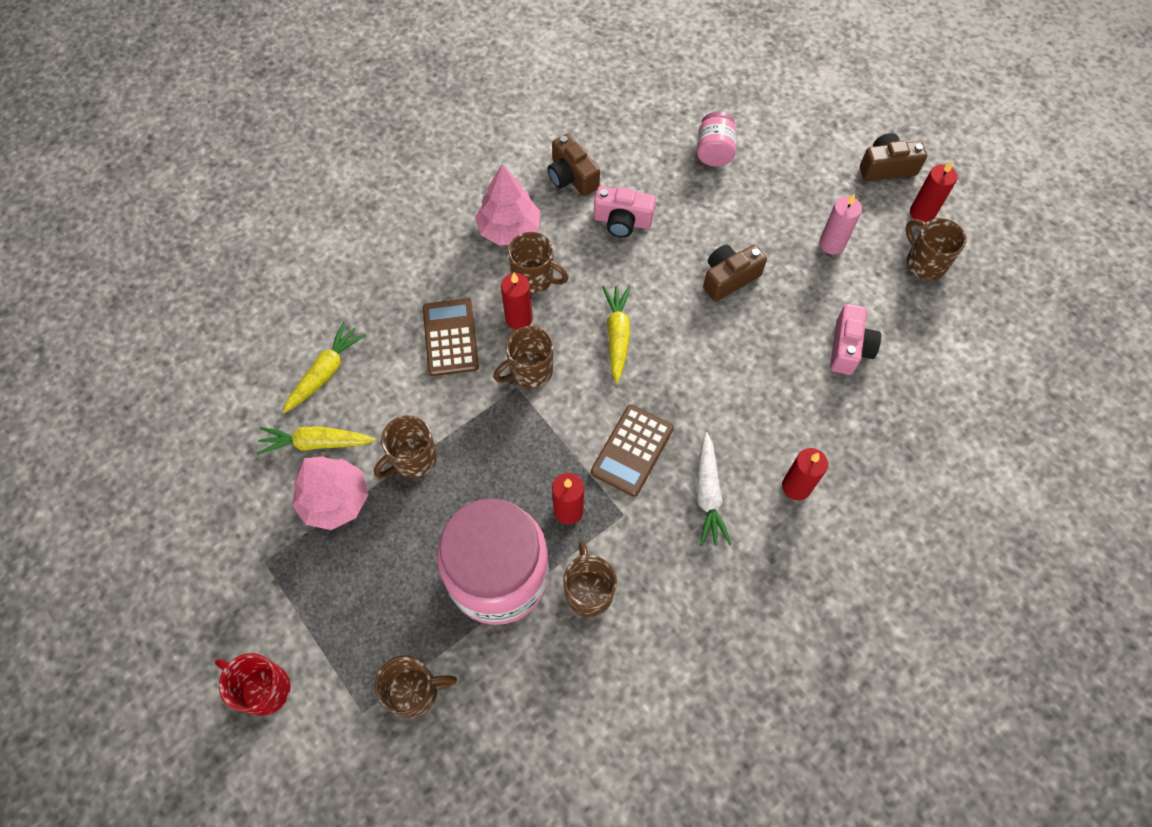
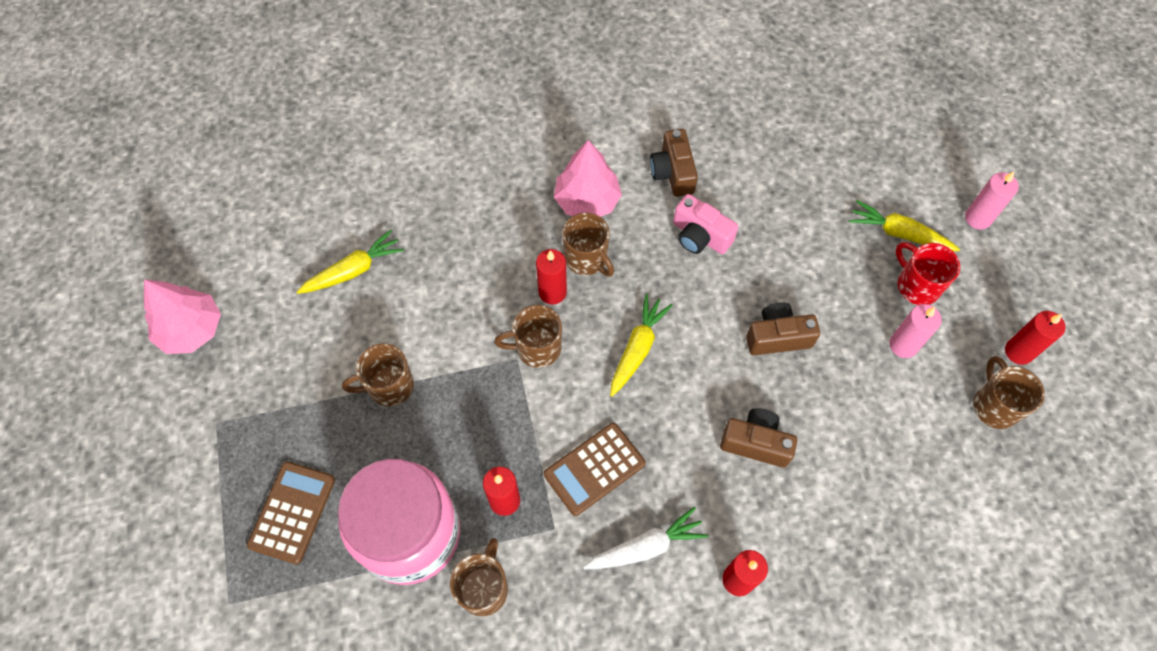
camera: 25 degrees right, 0 degrees up
red mug [215,653,291,716] -> red mug moved to [895,242,960,305]
yellow carrot [257,426,376,455] -> yellow carrot moved to [849,200,960,251]
pink tree [292,456,368,530] -> pink tree moved to [144,280,221,354]
brown mug [374,656,457,718] -> none
brown calculator [423,298,479,376] -> brown calculator moved to [247,462,335,564]
white carrot [696,432,732,546] -> white carrot turned 135 degrees counterclockwise [583,507,708,569]
pink jar [697,111,737,166] -> none
pink camera [830,304,881,375] -> none
brown camera [860,133,927,181] -> brown camera moved to [720,408,797,468]
none -> pink candle [965,172,1019,230]

